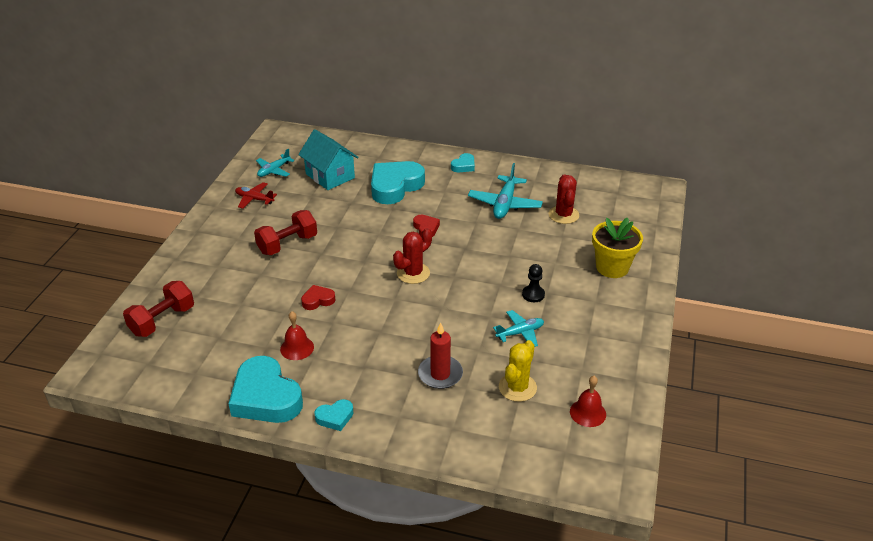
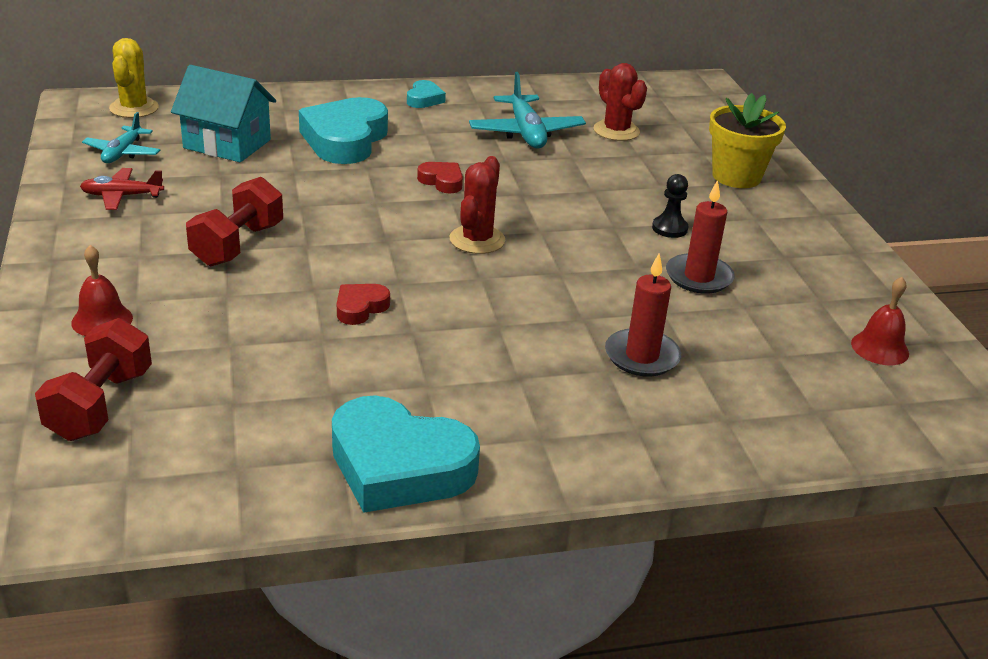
camera: 30 degrees left, 5 degrees down
red bell [280,311,314,360] -> red bell moved to [71,245,133,336]
turquoise heart [314,399,353,431] -> none
turquoise plane [493,310,544,347] -> red candle [666,180,735,294]
yellow cactus [499,340,537,402] -> yellow cactus moved to [109,38,159,118]

